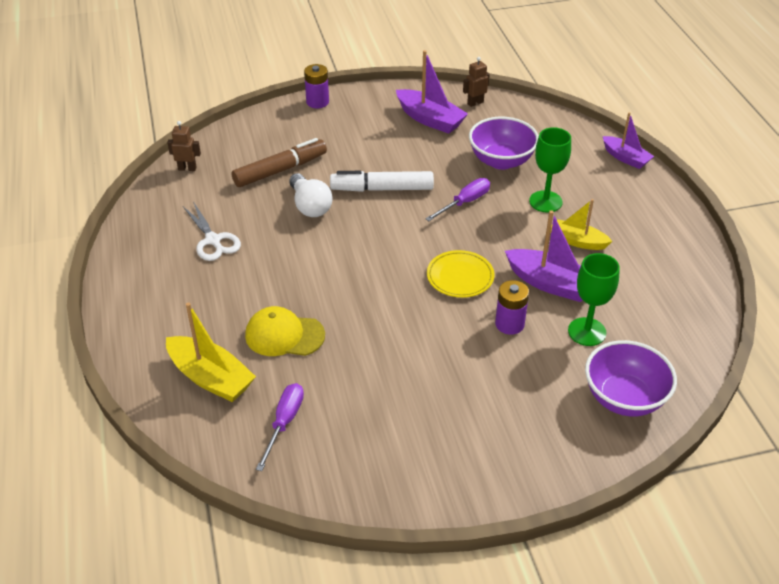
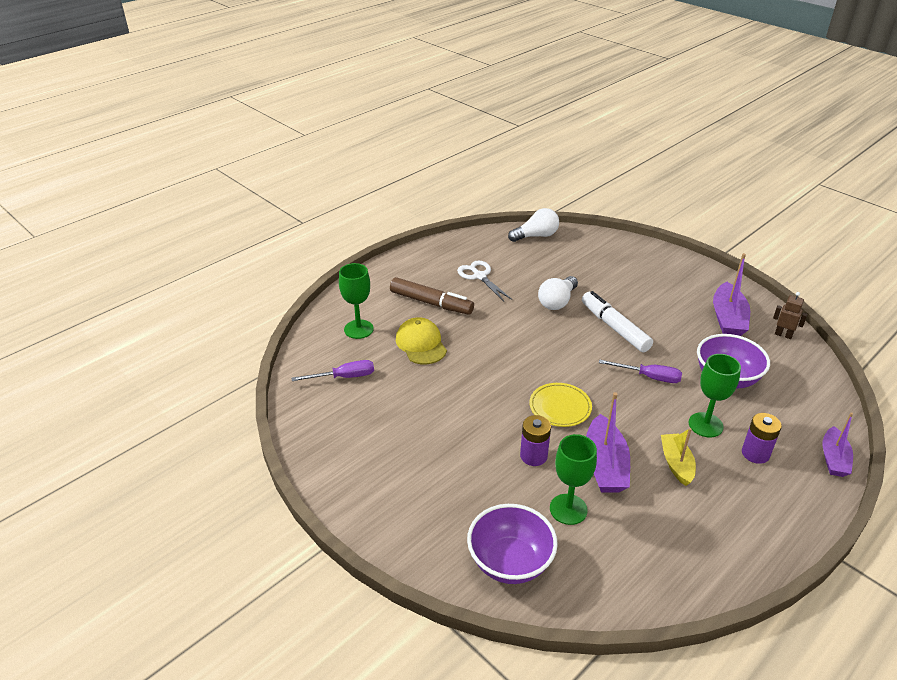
camera: 60 degrees right, 5 degrees down
yellow boat [166,302,256,402] -> green goblet [339,263,374,339]
brown robot [167,121,201,171] -> white light bulb [508,208,559,242]
white scissors [183,202,241,261] -> white scissors turned 120 degrees clockwise [457,261,512,302]
brown marker [232,138,327,187] -> brown marker moved to [390,277,474,315]
purple battery [304,64,329,108] -> purple battery moved to [742,413,782,464]

